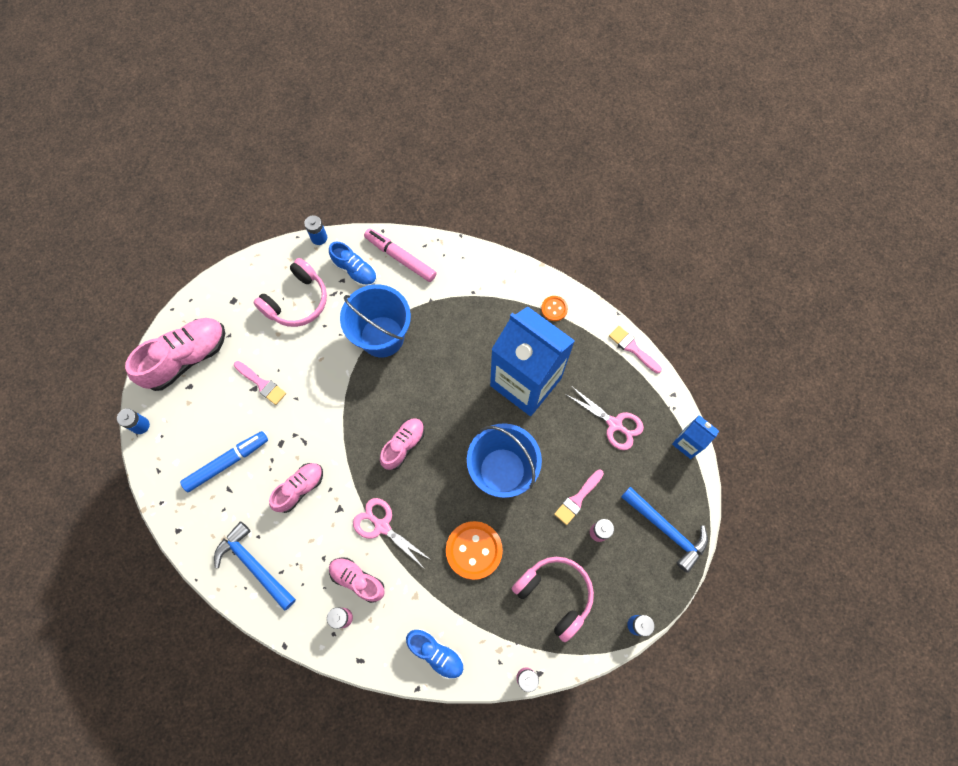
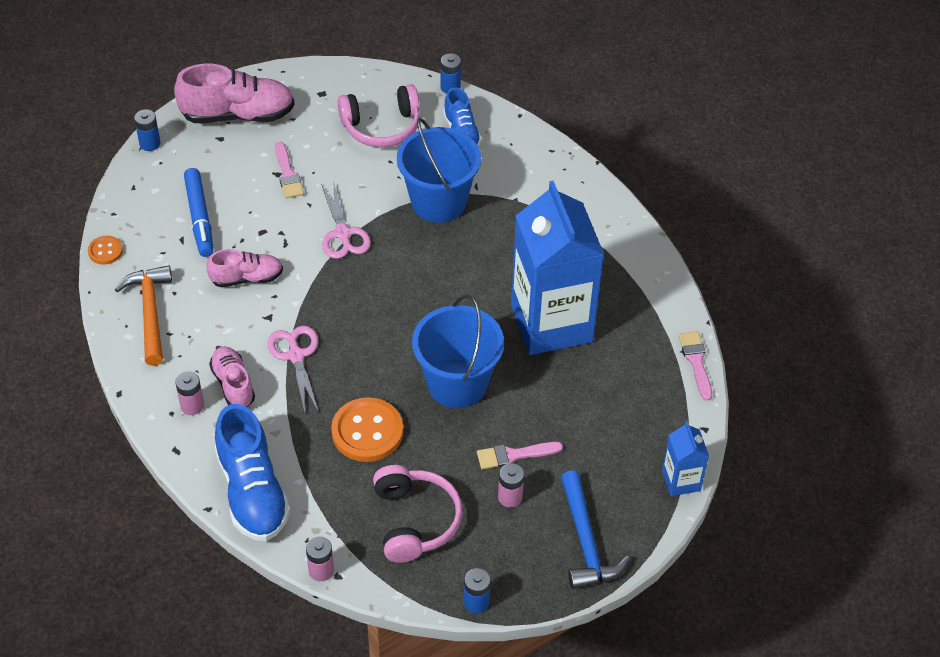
camera: 35 degrees right, 20 degrees down
blue marker [180,431,268,492] -> blue marker turned 75 degrees clockwise [184,168,213,257]
blue hammer [214,521,296,611] -> orange hammer [114,265,172,366]
pink marker [364,228,437,282] -> none
pink shoe [380,418,425,470] -> none
blue shoe [406,629,464,679] -> blue shoe [215,404,290,541], size x1.68
orange button [541,296,568,321] -> orange button moved to [88,236,123,264]
pink scissors [565,387,644,450] -> pink scissors moved to [321,181,371,259]

